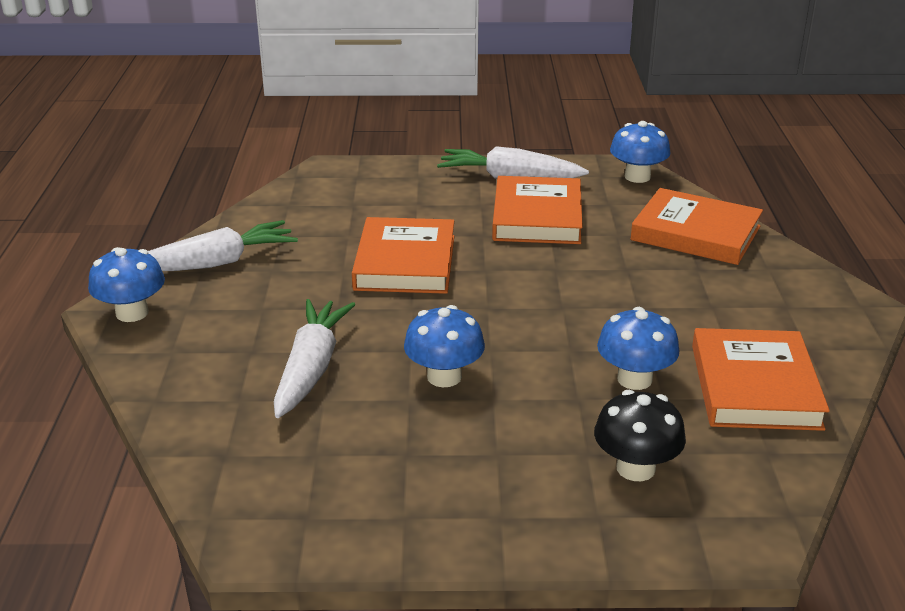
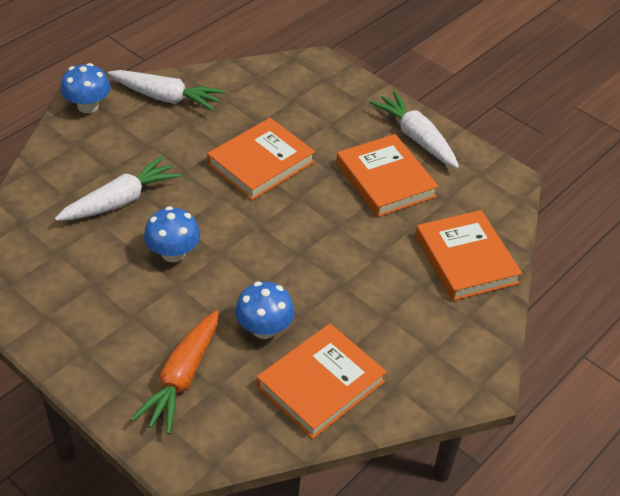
camera: 40 degrees right, 15 degrees up
orange book [492,176,583,244] -> orange book turned 75 degrees counterclockwise [336,134,439,217]
black mushroom [594,390,686,481] -> orange carrot [131,310,219,434]
blue mushroom [610,121,670,183] -> none

